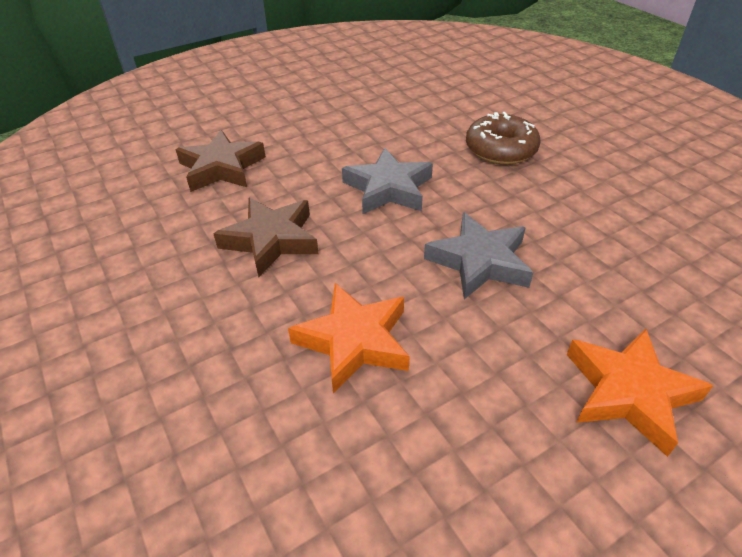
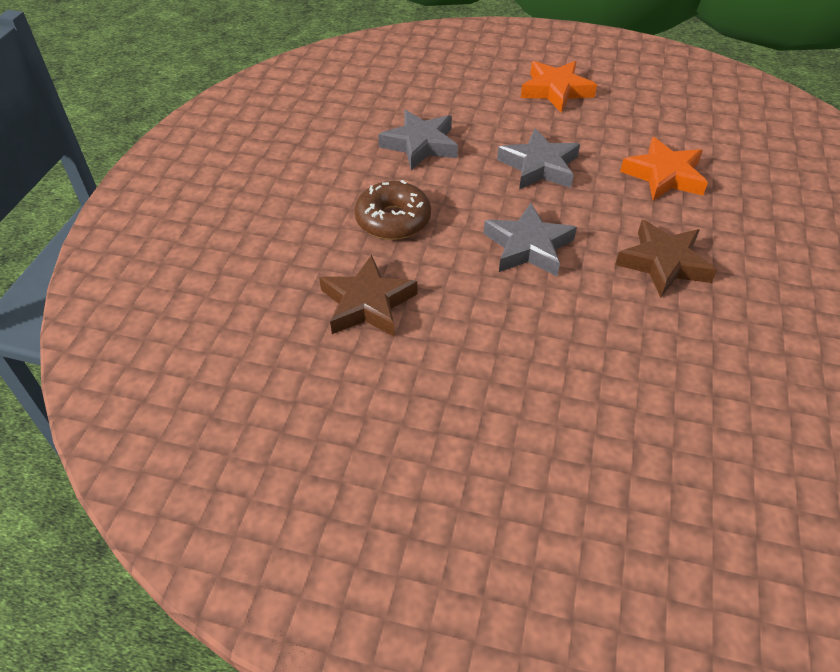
camera: 135 degrees left, 5 degrees up
brown star [175,130,266,192] -> brown star moved to [319,255,417,337]
none -> grey star [378,110,458,170]

